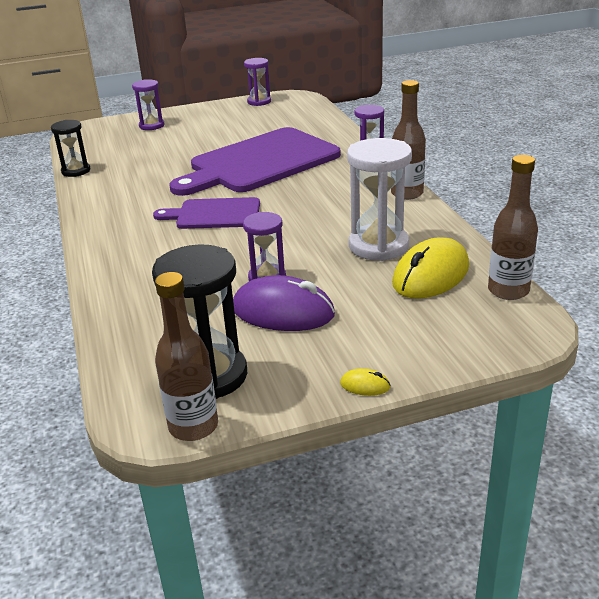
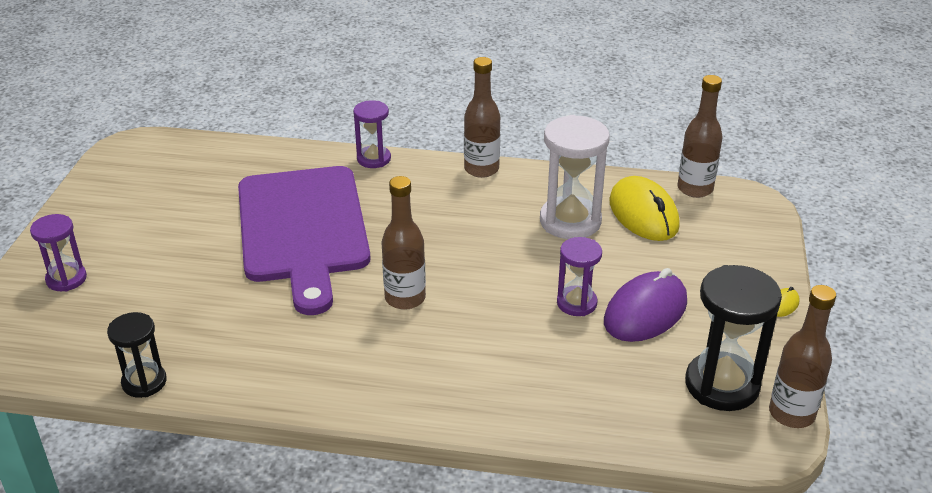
camera: 65 degrees left, 5 degrees up
purple cutting board [153,197,260,229] -> brown bottle [381,176,426,310]
purple hourglass [244,58,271,106] -> none

